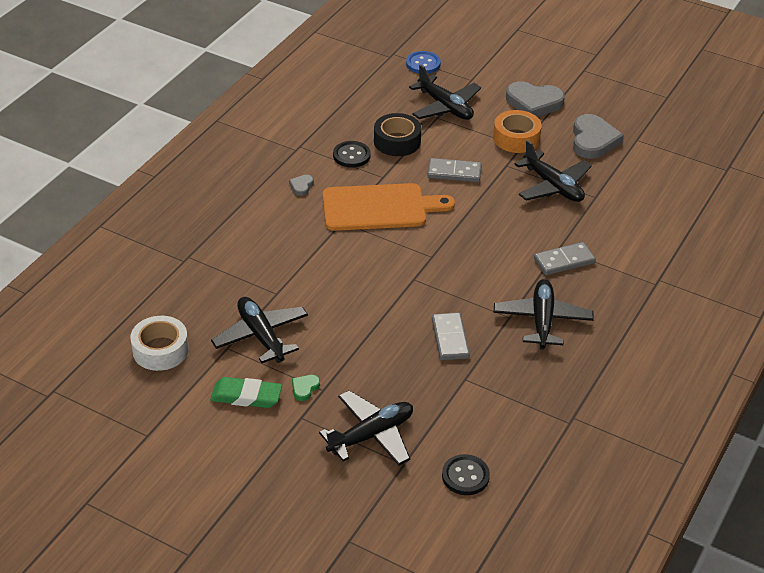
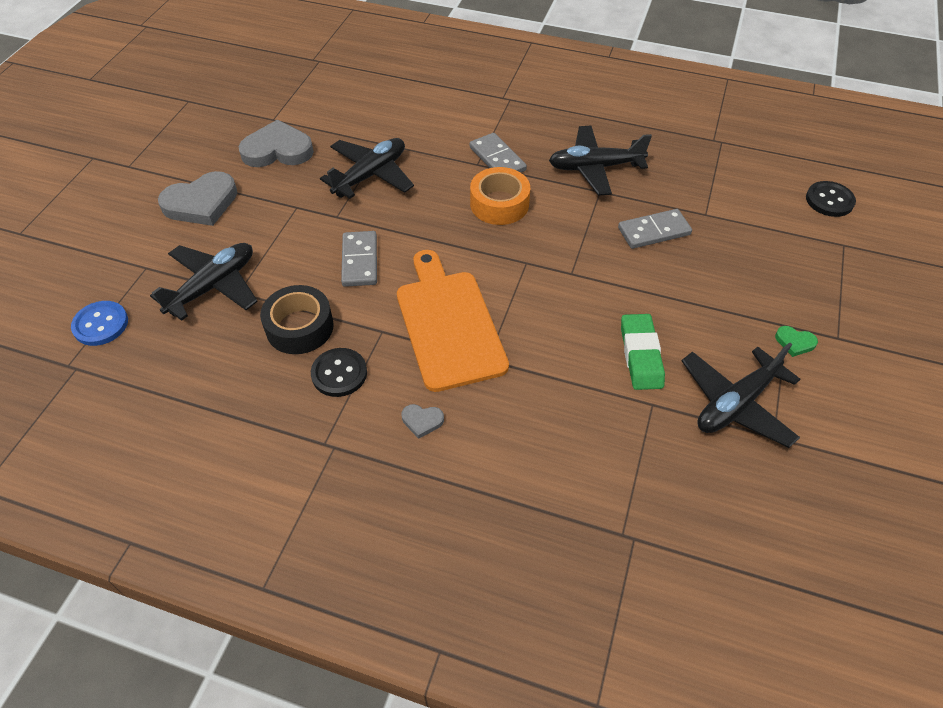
camera: 100 degrees left, 10 degrees up
white tape [130,316,189,371] -> none
green eraser [210,377,282,408] -> green eraser moved to [621,314,665,390]
black plane [319,390,413,466] -> none
orange tape [493,110,542,153] -> orange tape moved to [470,167,530,225]
grey heart [506,82,565,117] -> grey heart turned 60 degrees clockwise [158,171,237,226]

